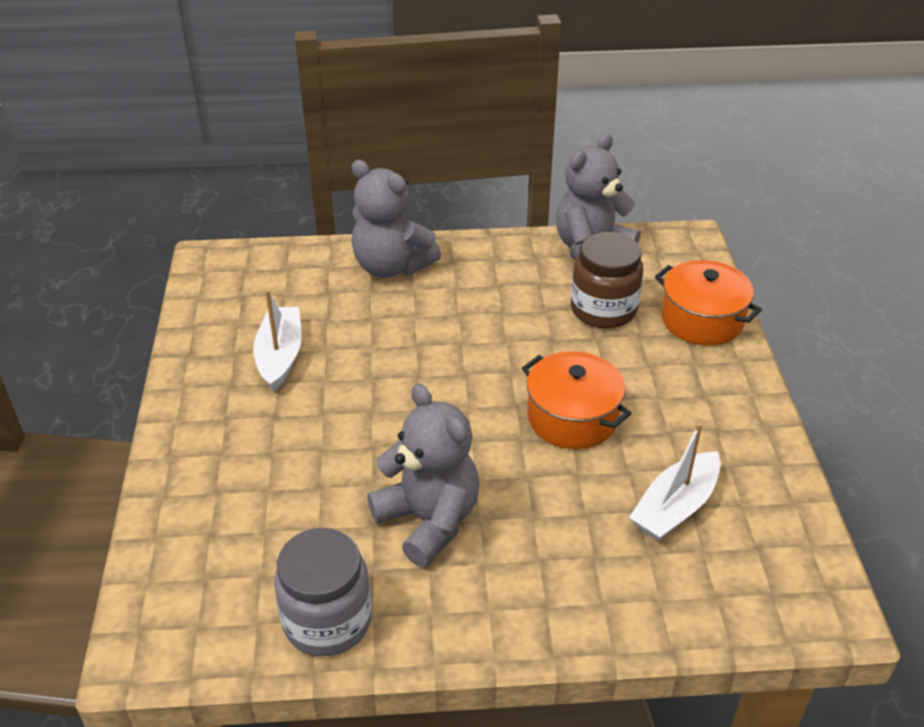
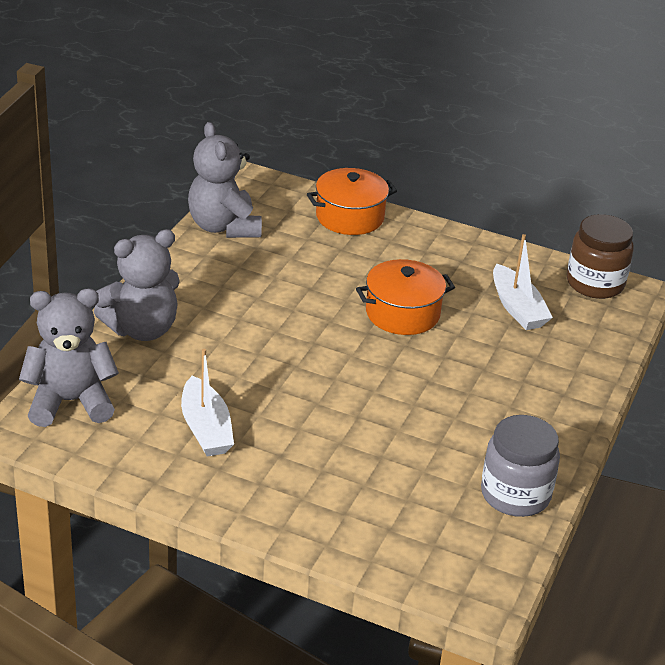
camera: 65 degrees left, 5 degrees down
white boat [253,289,302,391] -> white boat turned 135 degrees counterclockwise [181,349,234,457]
grey teddy bear [367,384,479,567] -> grey teddy bear moved to [19,288,119,427]
brown jar [571,232,643,329] -> brown jar moved to [567,214,634,299]

